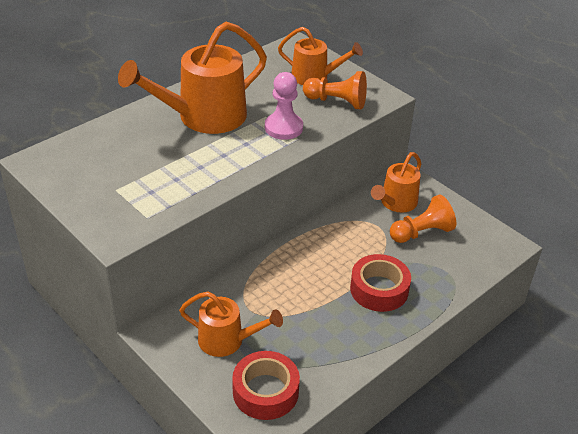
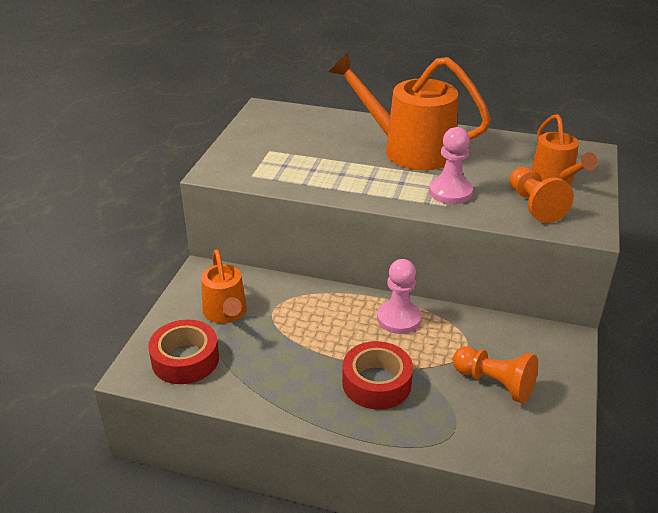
camera: 60 degrees right, 5 degrees down
orange watering can [371,152,421,213] -> none
none -> pink pawn [377,259,421,334]

